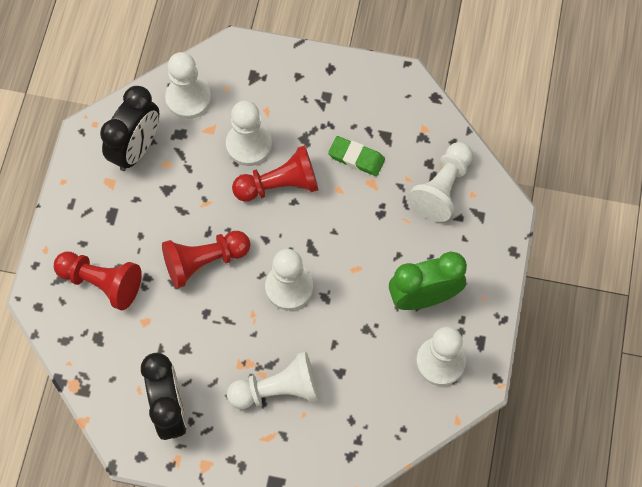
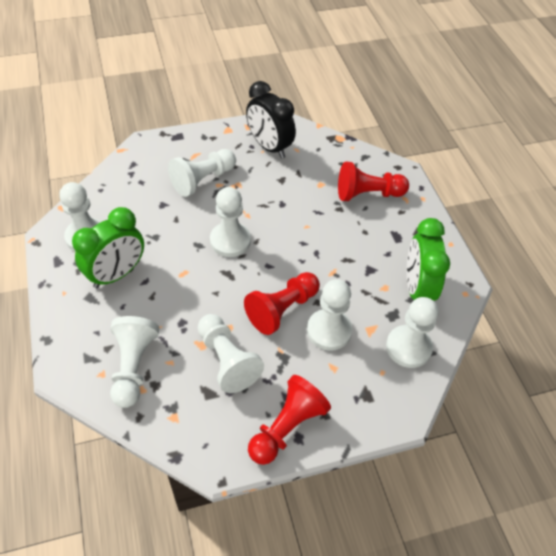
camera: 150 degrees right, 15 degrees down
black clock [100,86,159,171] -> green clock [407,218,450,301]
red pawn [162,231,251,288] -> red pawn moved to [248,375,331,465]
green eraser [328,136,385,176] -> white pawn [198,314,264,393]

